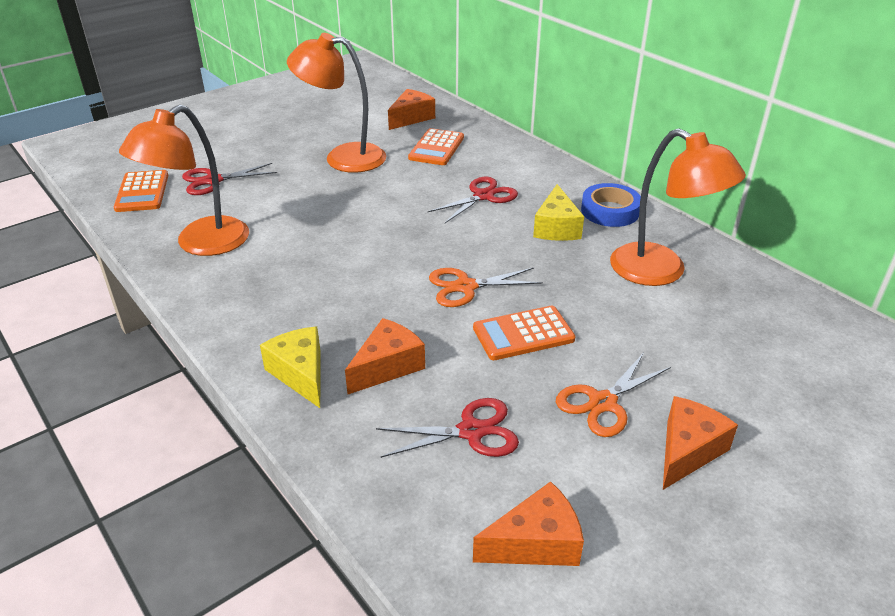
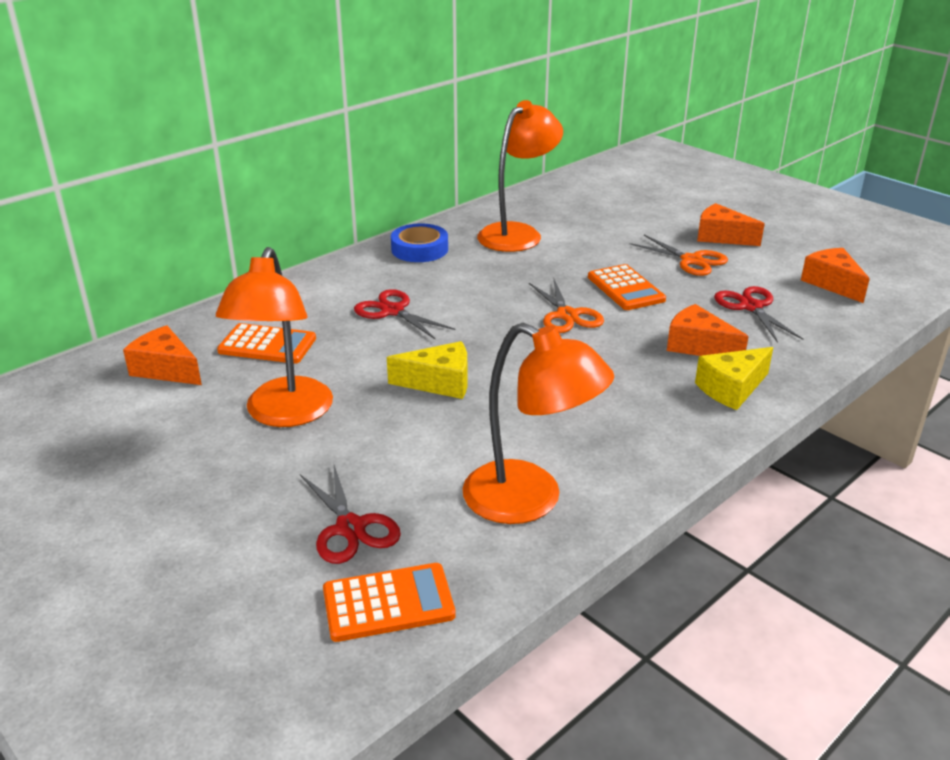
camera: 95 degrees left, 5 degrees down
yellow cheese [533,184,584,241] -> yellow cheese moved to [387,341,468,399]

